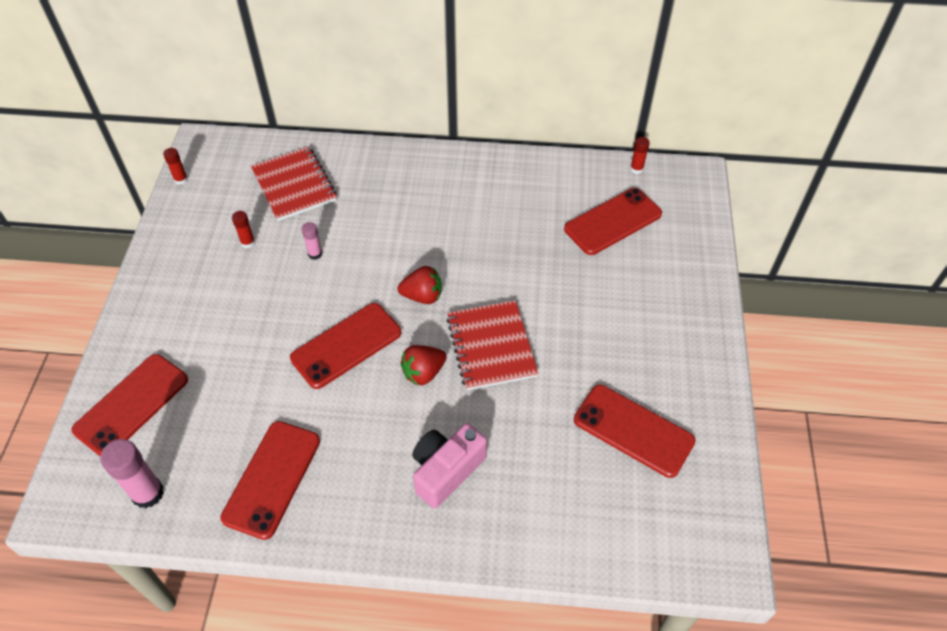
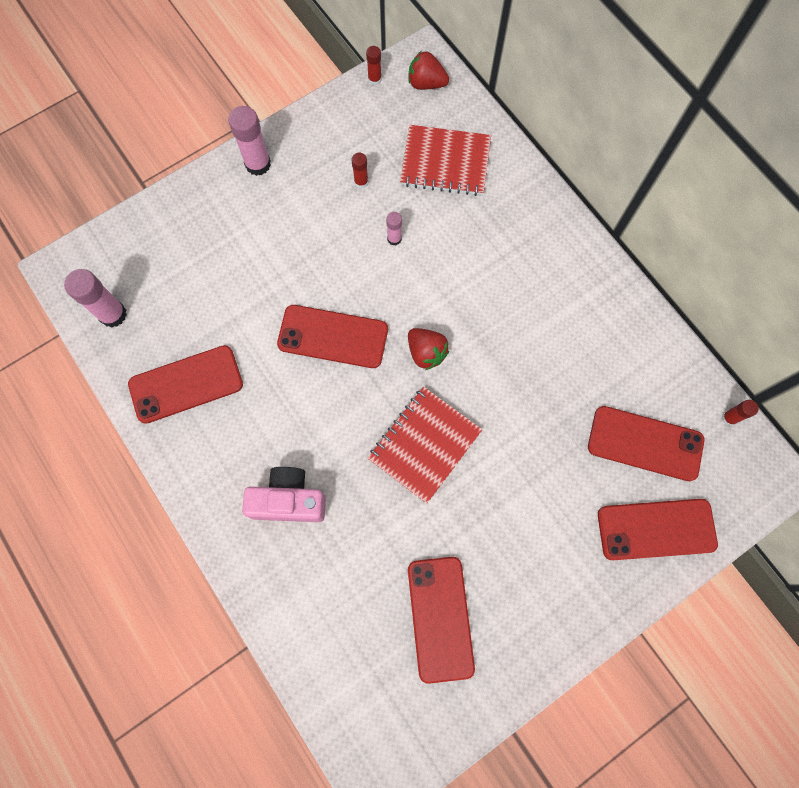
camera: 50 degrees right, 20 degrees up
red phone [72,354,188,456] -> red phone moved to [598,499,718,560]
red notebook [251,146,337,221] -> red notebook turned 75 degrees clockwise [400,125,491,196]
red strawberry [400,345,447,386] -> red strawberry moved to [409,51,449,90]
none -> pink glue stick [228,106,271,176]

